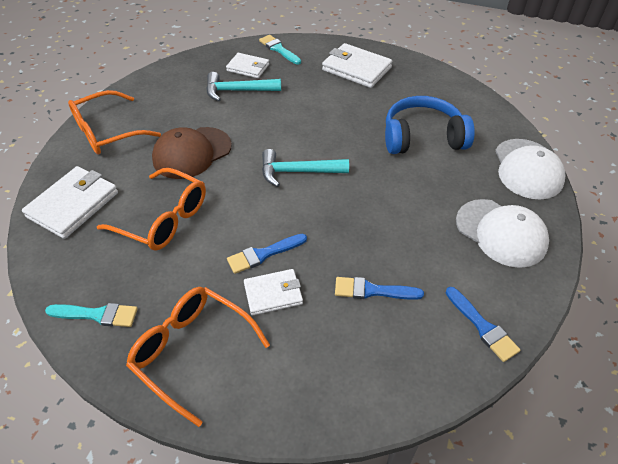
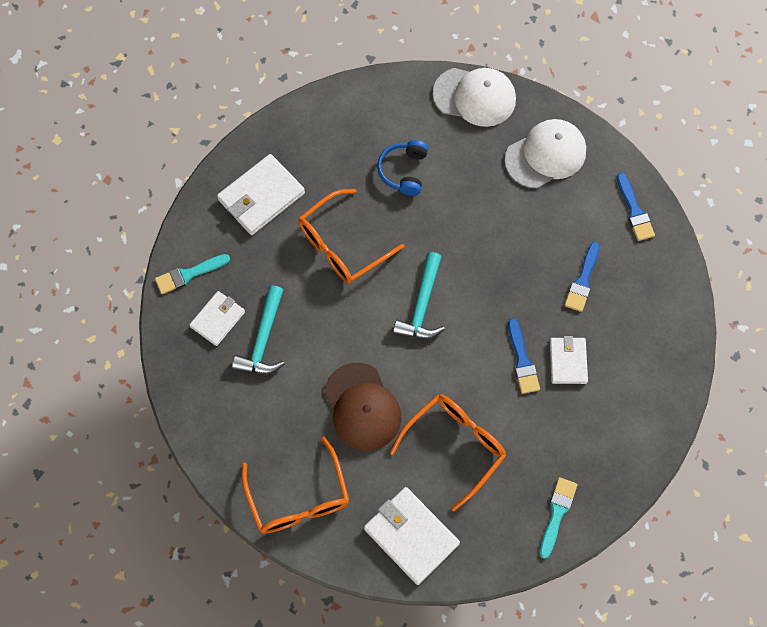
camera: 75 degrees left, 20 degrees up
orange glasses [126,287,270,427] -> orange glasses moved to [298,189,405,284]
blue headphones [385,96,475,154] -> blue headphones [377,140,428,196], size x0.61
blue brush [446,287,520,362] -> blue brush turned 90 degrees clockwise [617,172,655,241]

